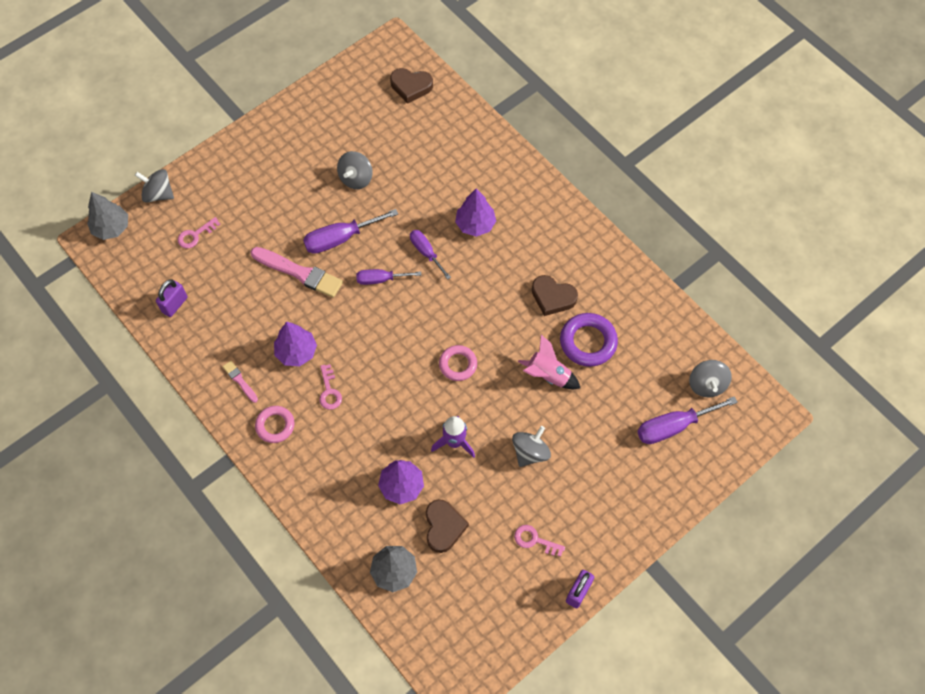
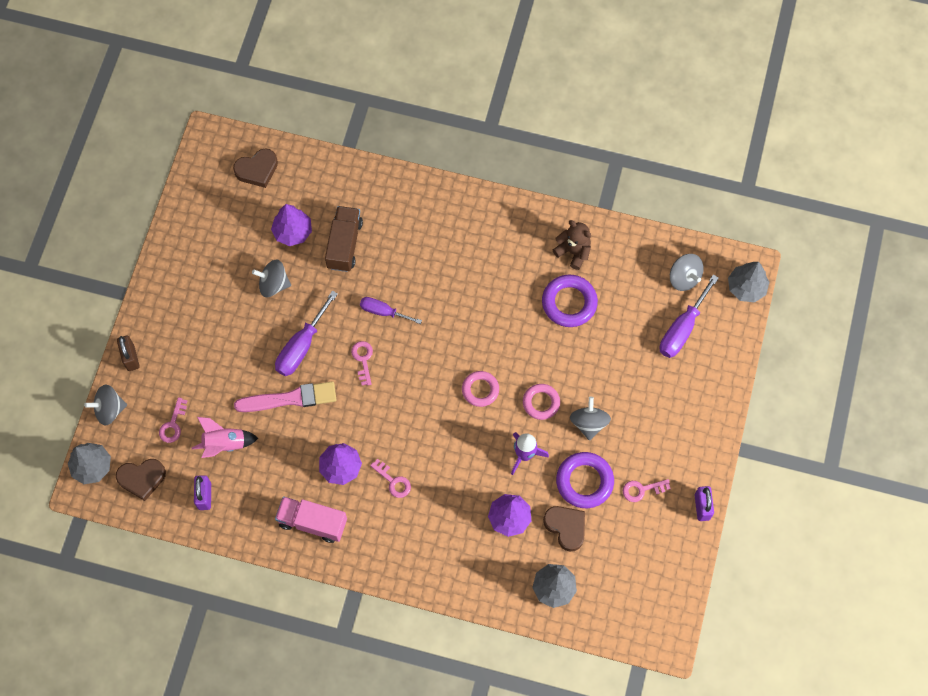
camera: 35 degrees left, 5 degrees up
pink brush [223,361,258,403] -> pink truck [275,496,347,543]
pink ring [255,406,295,443] -> pink ring moved to [523,384,560,420]
grey spinning top [337,151,373,189] -> grey spinning top turned 105 degrees clockwise [252,260,291,297]
purple screwdriver [356,269,421,285] -> pink key [351,341,373,386]
purple tree [455,188,496,237] -> purple tree moved to [271,204,312,246]
pink rocket [518,335,580,389] -> pink rocket moved to [192,417,258,458]
brown heart [532,275,578,316] -> brown heart moved to [116,459,166,501]
none -> brown padlock [117,336,139,371]
none -> brown truck [325,206,363,272]
none -> brown teddy bear [553,220,591,270]
none -> purple ring [556,452,614,508]
none -> grey tree [728,262,769,302]

